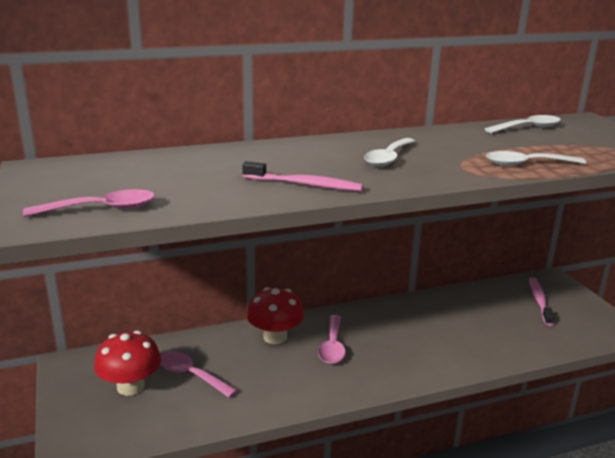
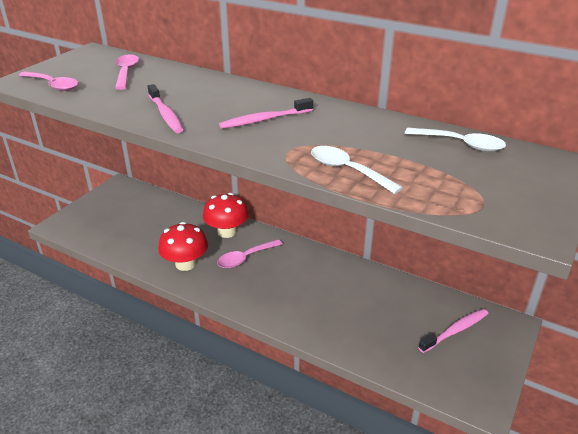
camera: 50 degrees right, 10 degrees up
red mushroom [94,330,161,396] -> red mushroom moved to [158,222,208,271]
pink spoon [160,351,237,398] -> pink spoon moved to [115,54,139,90]
white spoon [364,138,415,167] -> pink toothbrush [219,98,313,129]

